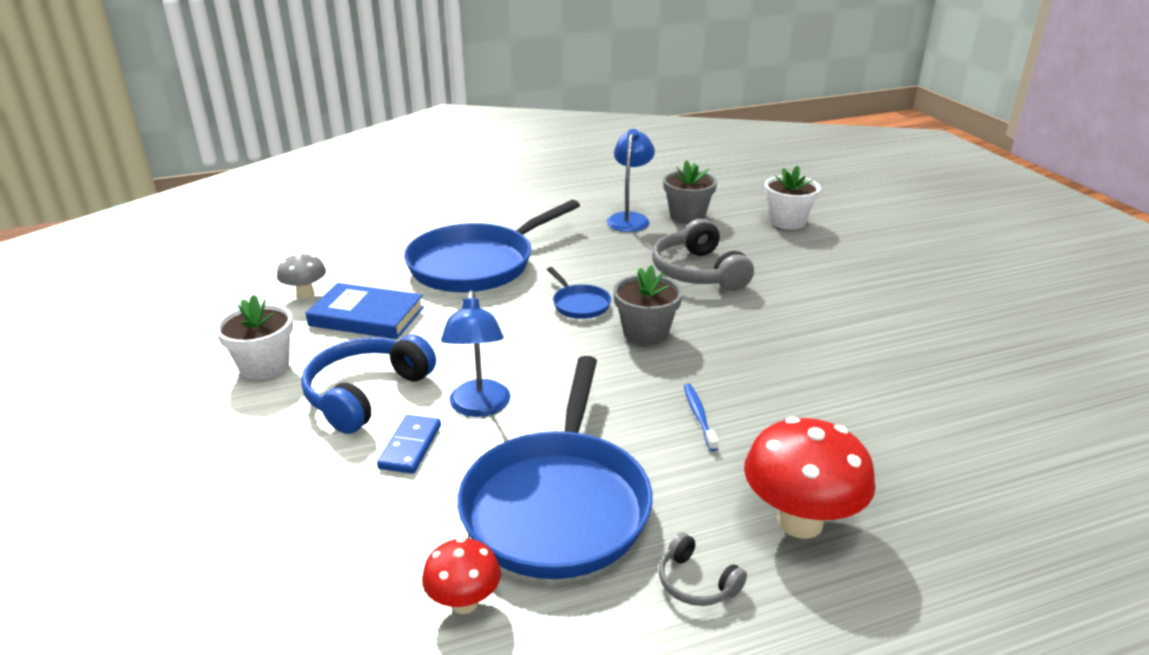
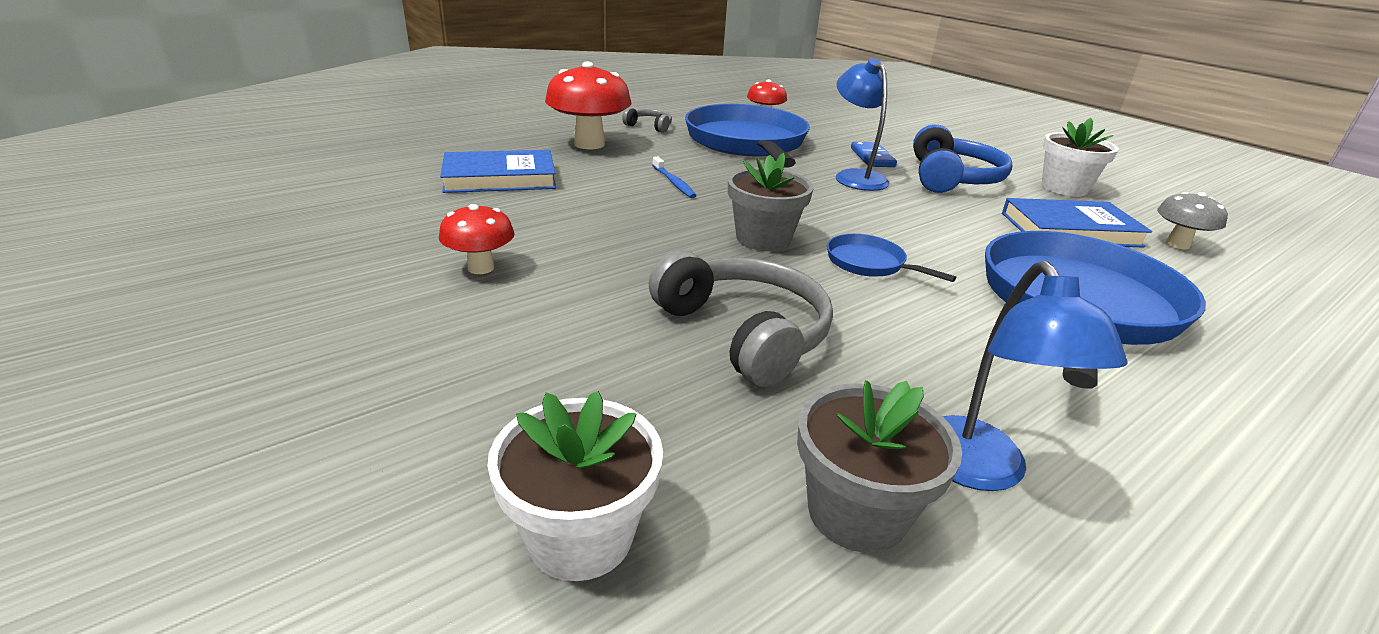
camera: 160 degrees right, 0 degrees up
none -> red mushroom [439,204,515,274]
none -> blue book [440,150,556,193]

